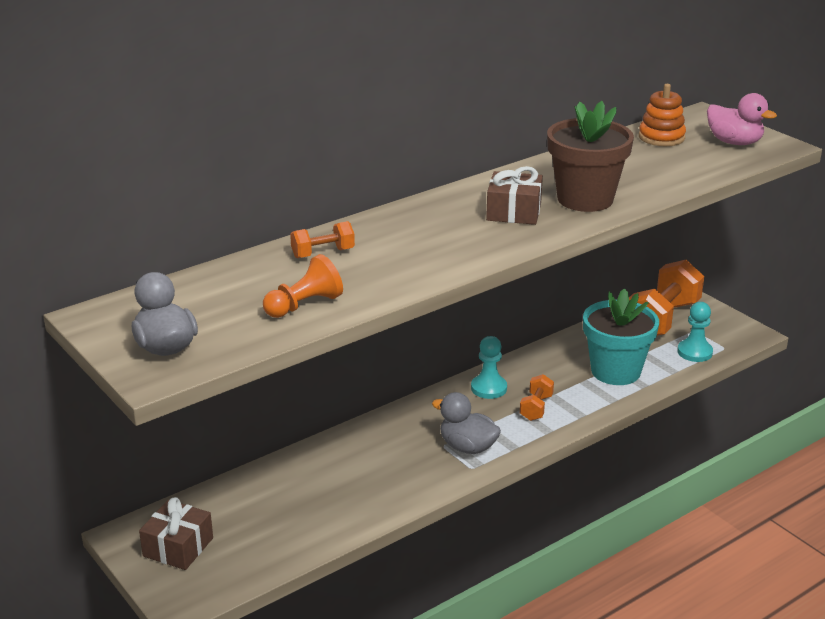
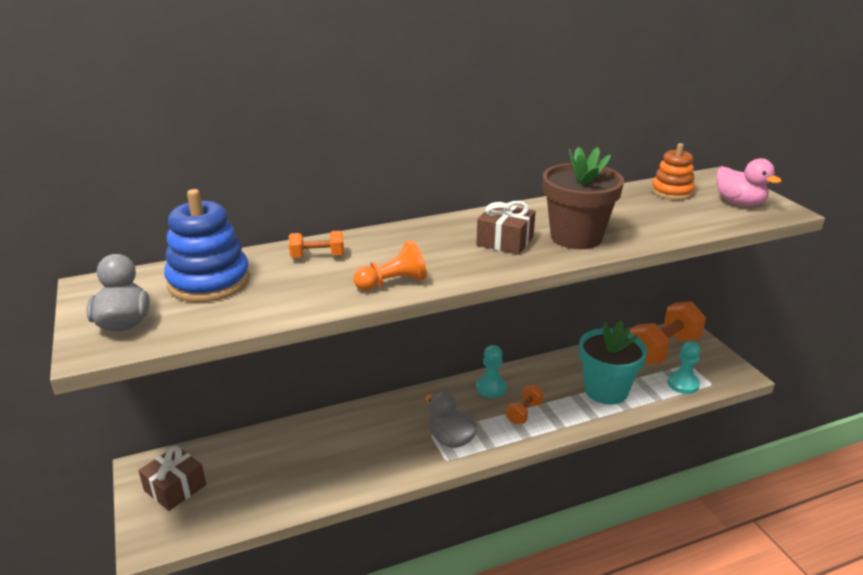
camera: 15 degrees right, 0 degrees up
orange pawn [263,254,343,318] -> orange pawn moved to [353,240,427,291]
none -> blue stacking toy [164,189,250,302]

